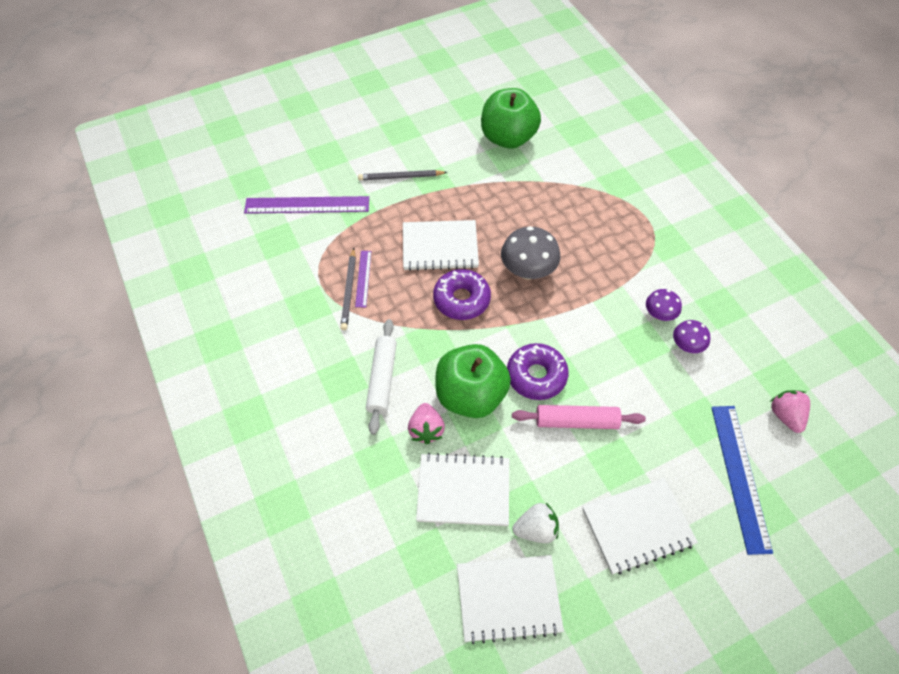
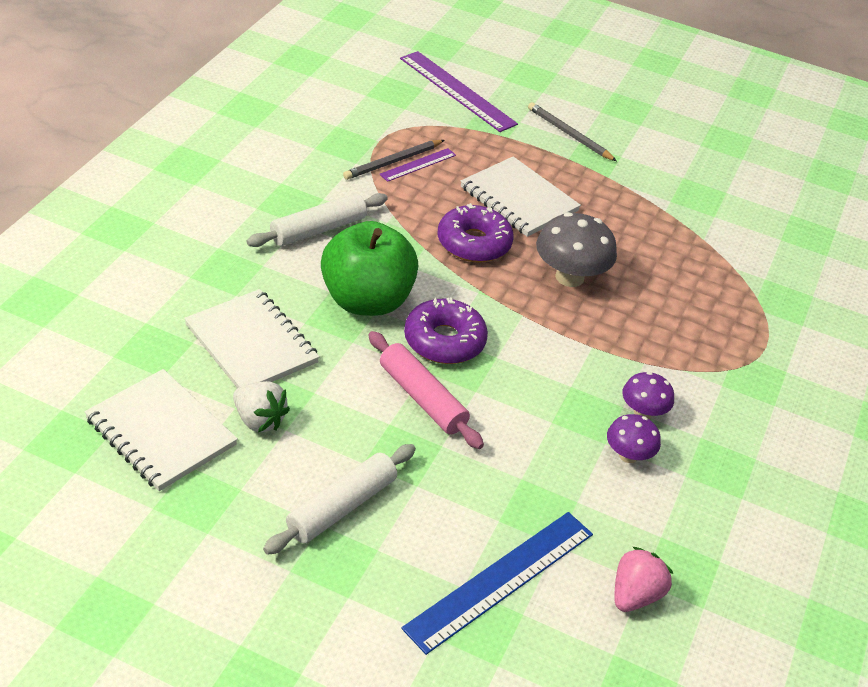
camera: 45 degrees right, 15 degrees down
pink strawberry [408,403,445,445] -> none
green apple [481,88,541,149] -> none
white notebook [582,478,698,575] -> white rolling pin [263,444,416,555]

